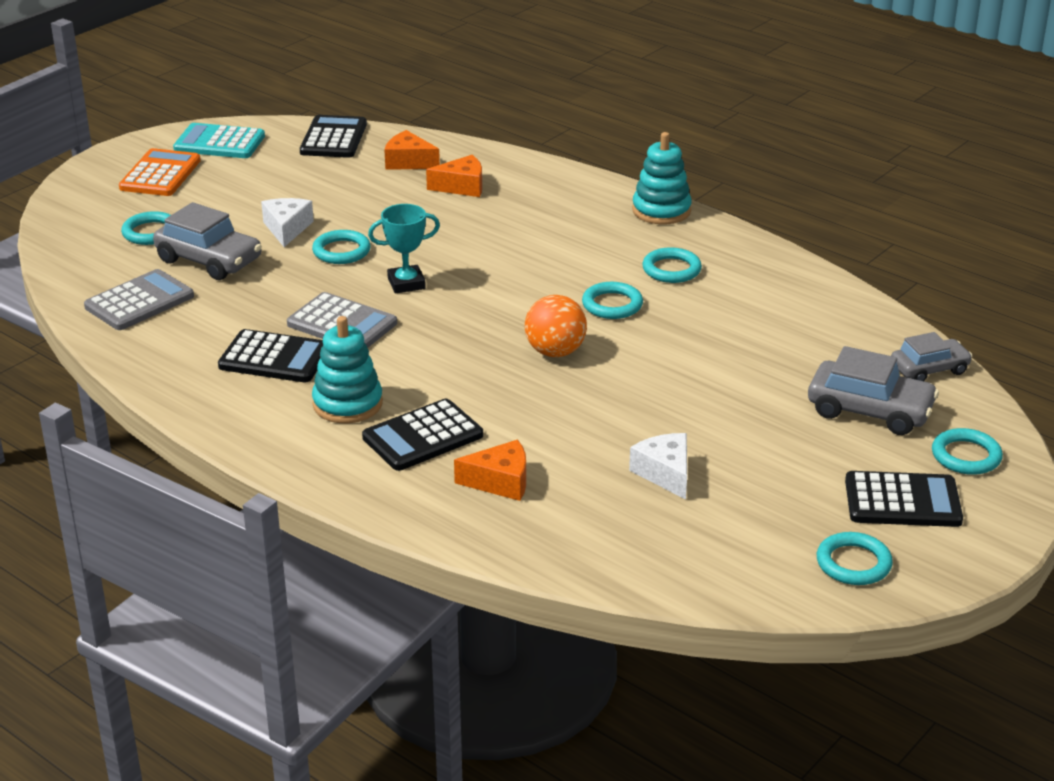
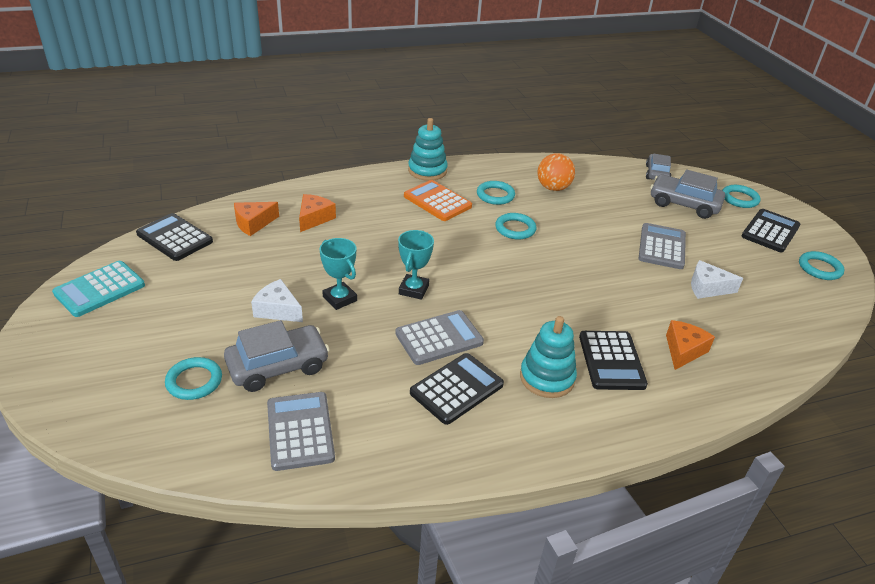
camera: 60 degrees left, 5 degrees up
orange calculator [119,148,201,196] -> orange calculator moved to [404,180,472,221]
turquoise ring [312,230,371,264] -> turquoise trophy [320,238,357,310]
orange ball [525,295,587,357] -> orange ball moved to [538,153,575,191]
grey car [808,346,939,435] -> grey car turned 120 degrees counterclockwise [650,170,725,219]
none -> grey calculator [638,223,686,269]

